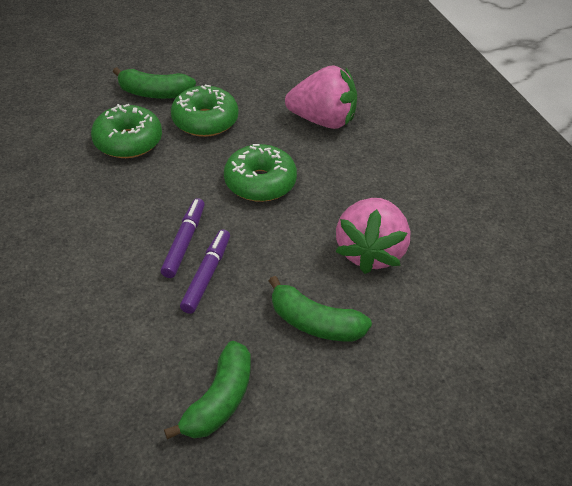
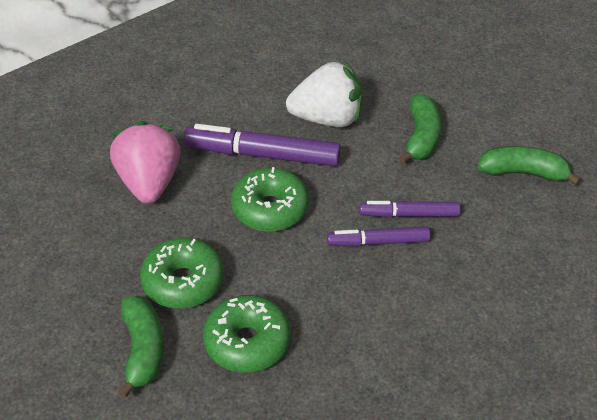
camera: 105 degrees left, 0 degrees up
pink strawberry [335,198,410,274] -> white strawberry [286,61,363,127]
none -> purple marker [184,124,341,166]

